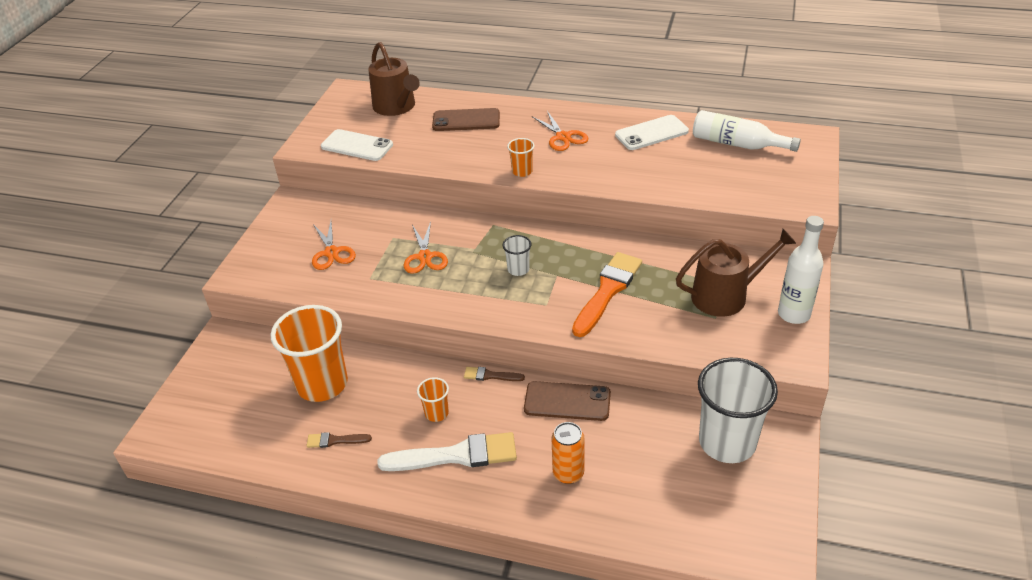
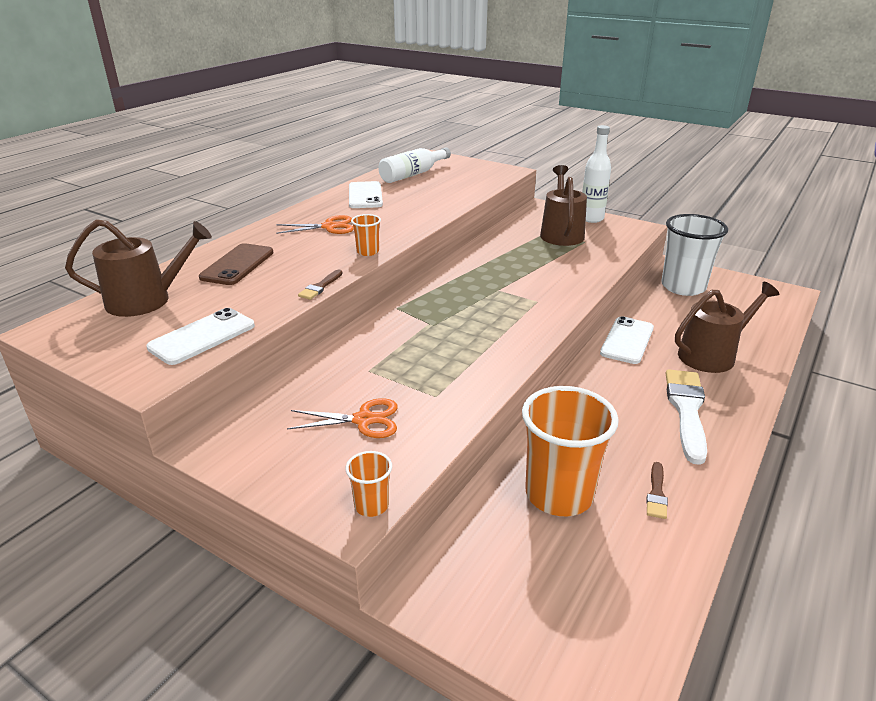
camera: 75 degrees left, 10 degrees down
orange scissors [404,221,448,274] -> none
orange cup [417,377,449,422] -> orange cup moved to [345,451,392,517]
brown brush [464,367,525,381] -> brown brush moved to [298,270,343,300]
white cup [503,235,532,276] -> none
brown phone [524,381,611,421] -> white phone [600,316,654,364]
orange can [551,422,585,484] -> brown watering can [675,282,779,373]
orange brush [572,252,642,337] -> none

